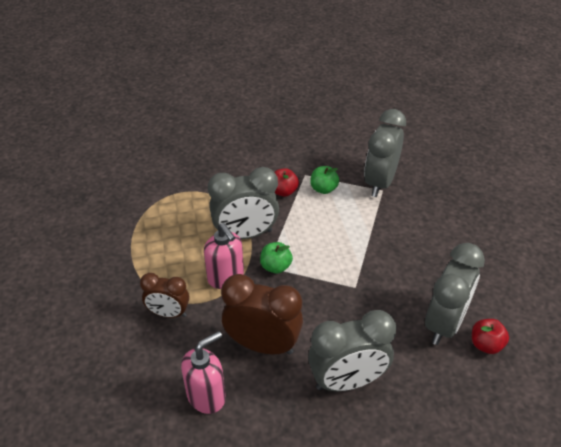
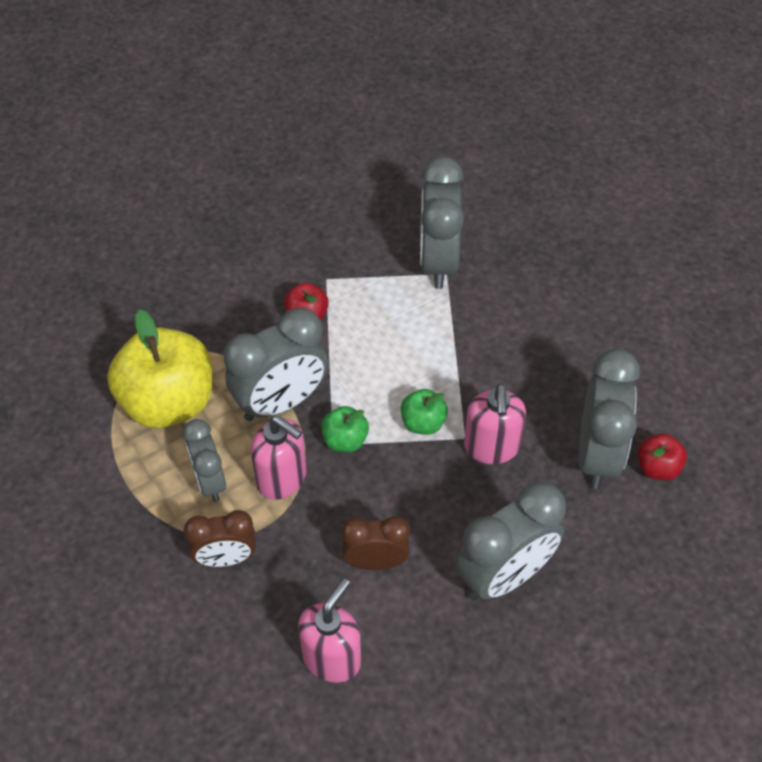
camera: 20 degrees left, 10 degrees up
brown clock [221,274,303,354] -> brown clock [341,516,410,570], size x0.61
green apple [310,166,339,194] -> green apple moved to [401,389,448,435]
none -> yellow apple [107,309,212,428]
none -> grey clock [183,419,226,502]
none -> pink soap dispenser [464,383,526,464]

